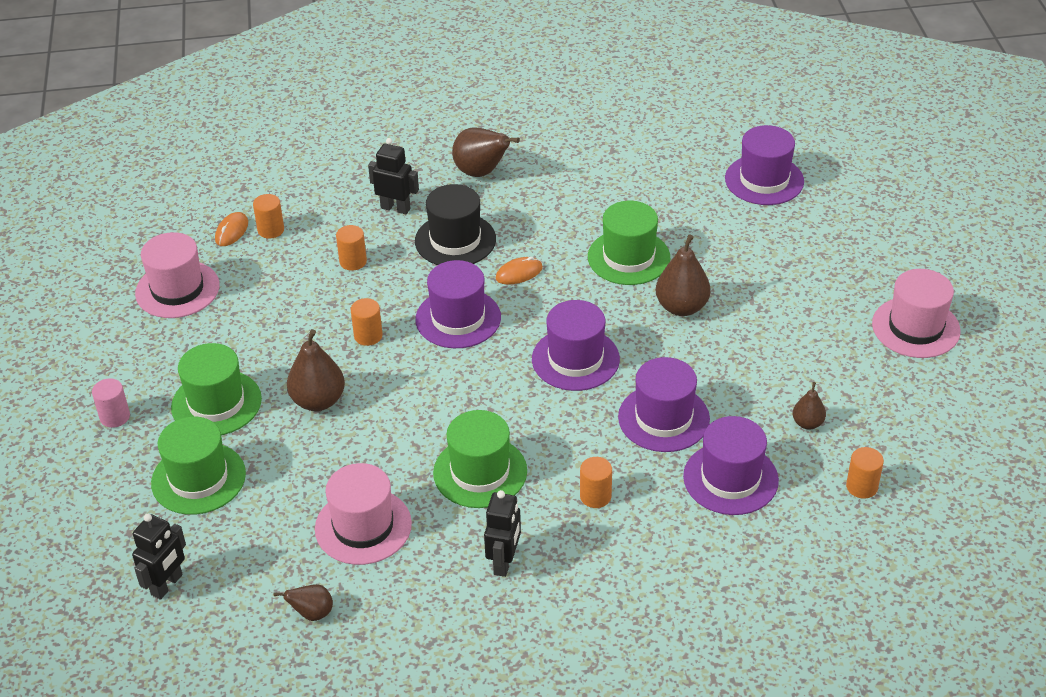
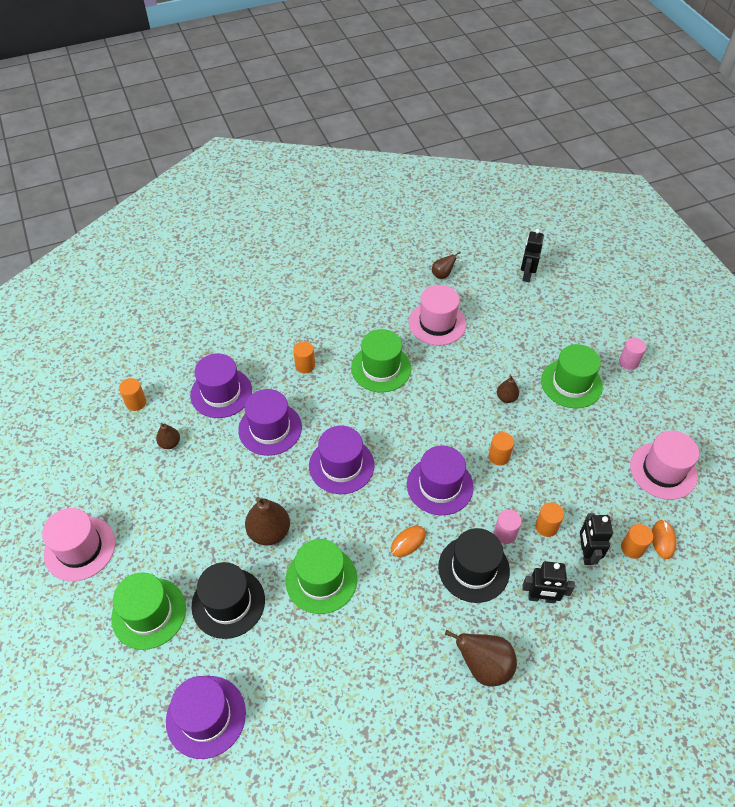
camera: 165 degrees right, 10 degrees up
green hat [151,417,246,515] -> green hat moved to [111,573,186,650]
brown pear [287,329,345,411] -> brown pear [497,375,519,403], size x0.56
black robot [484,490,521,577] -> black robot moved to [580,513,613,565]
none -> black hat [191,562,265,639]
none -> pink cylinder [494,509,522,544]

